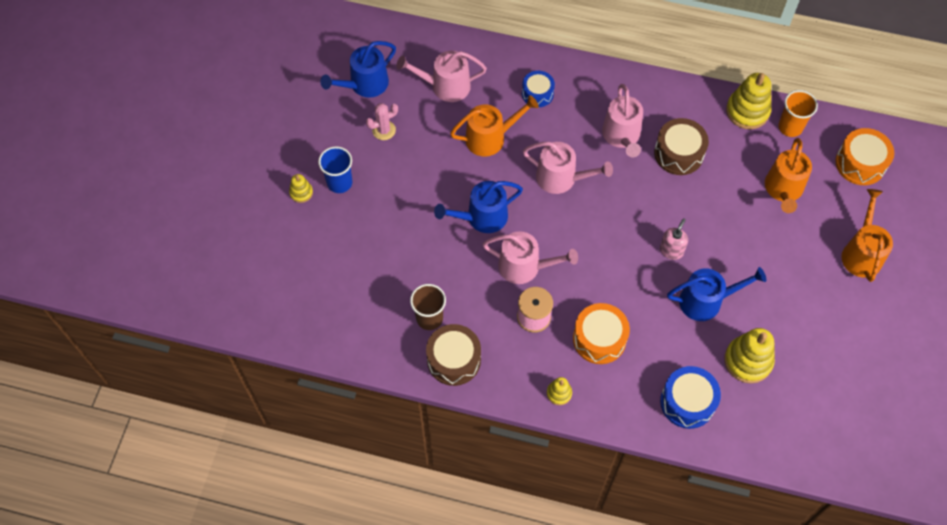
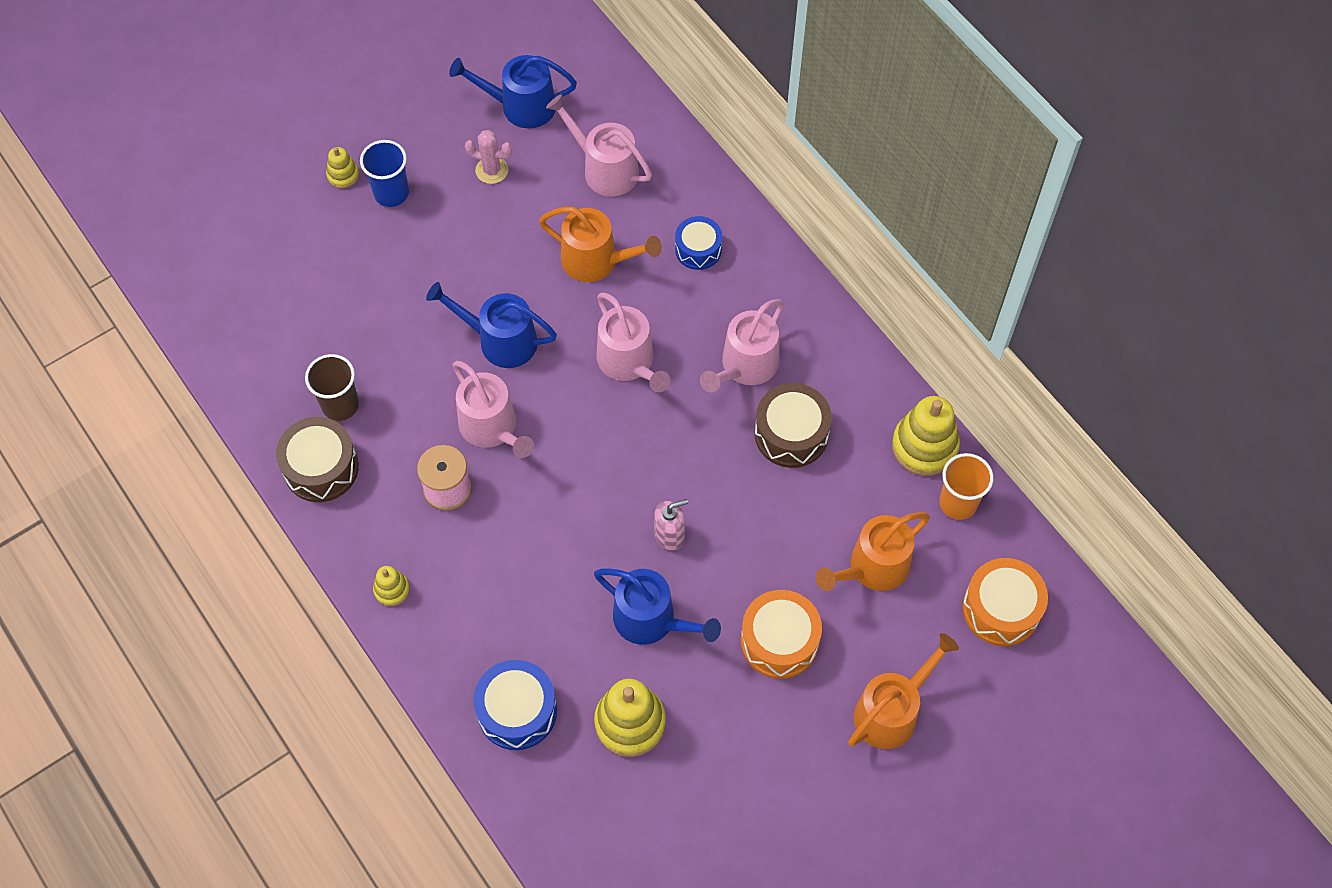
camera: 40 degrees right, 0 degrees up
orange drum [573,303,630,364] -> orange drum moved to [741,590,822,679]

